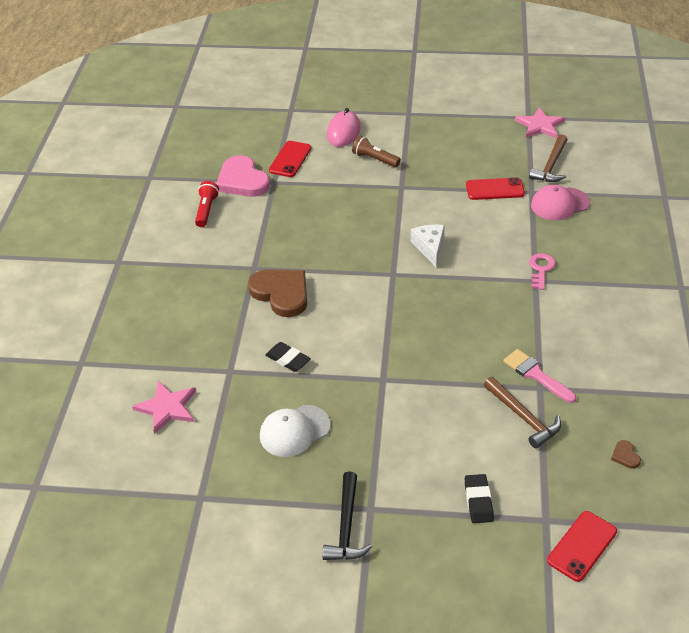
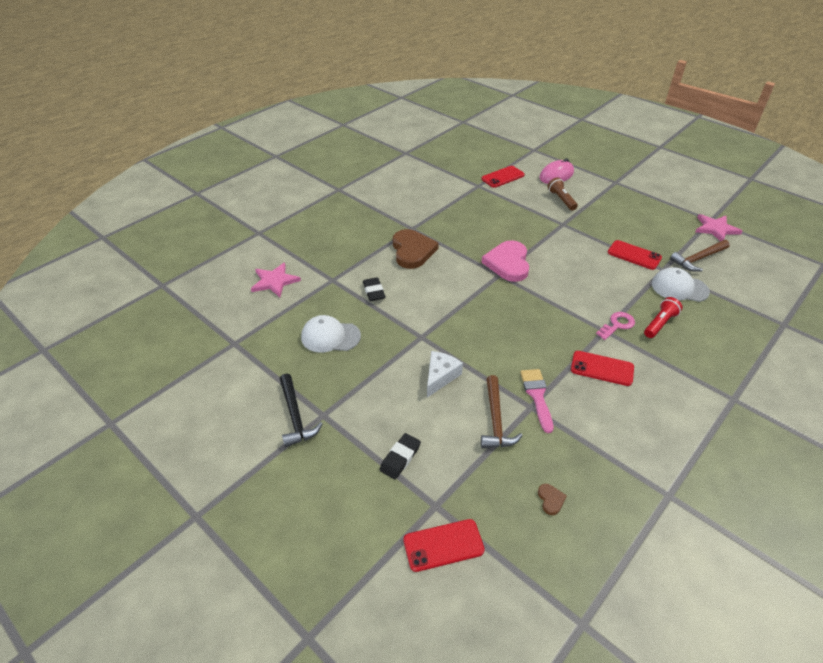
camera: 35 degrees right, 0 degrees up
red flashlight [195,181,219,227] -> red flashlight moved to [644,297,683,338]
pink heart [216,155,270,197] -> pink heart moved to [482,240,529,282]
black hammer [322,472,372,560] -> black hammer turned 60 degrees counterclockwise [280,373,323,447]
white cheese [411,225,445,267] -> white cheese moved to [427,351,463,397]
pink cap [531,185,590,220] -> white cap [652,267,710,302]
brown heart [611,440,641,469] -> brown heart turned 150 degrees clockwise [538,484,567,515]
none -> red phone [571,351,634,386]

